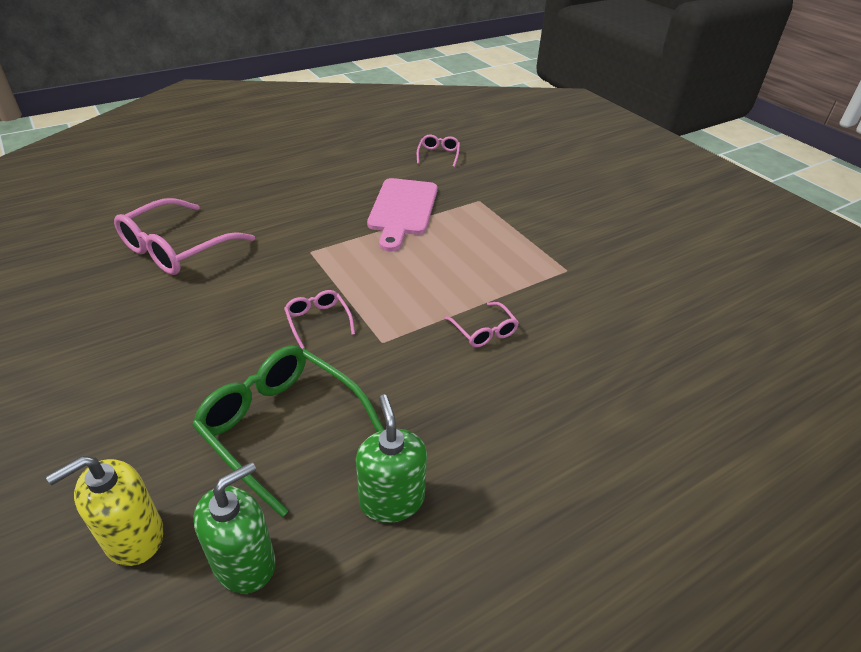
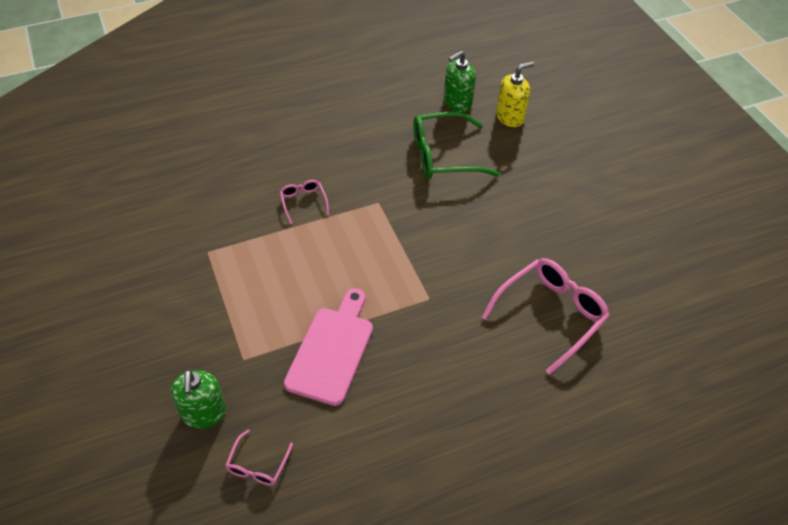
camera: 170 degrees left, 10 degrees up
green glasses [192,345,384,517] -> green glasses turned 120 degrees clockwise [413,112,500,179]
pink glasses [284,290,355,349] -> none
green soap dispenser [356,395,427,523] -> green soap dispenser moved to [171,370,226,428]

